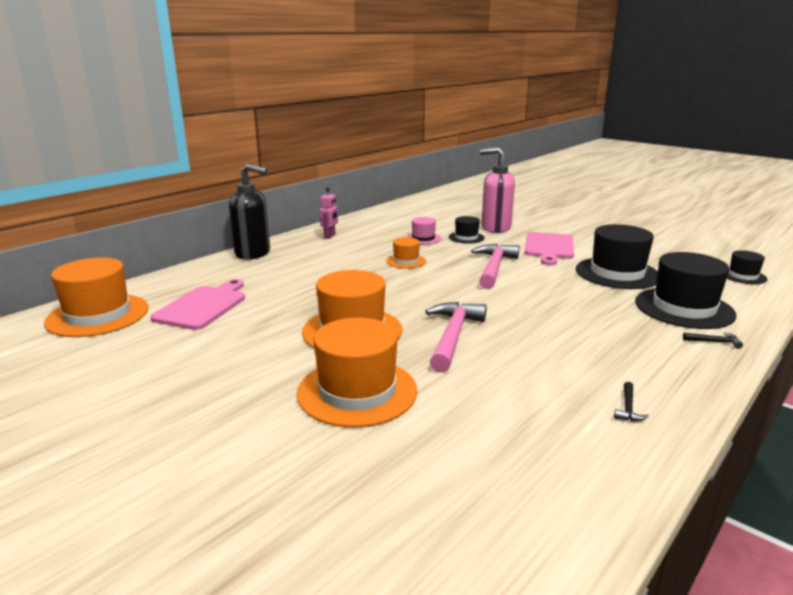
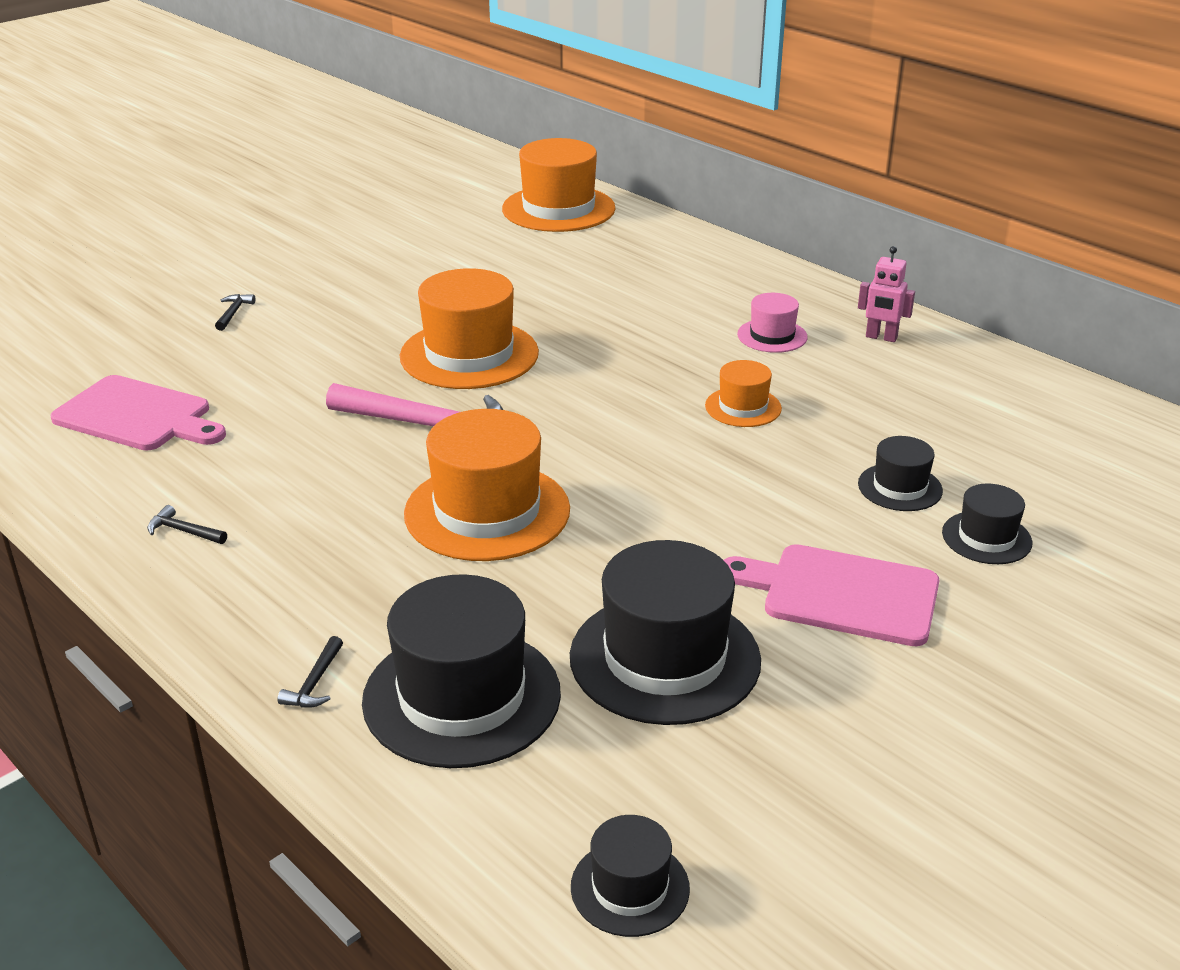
camera: 95 degrees right, 10 degrees up
pink cutting board [150,279,245,330] -> pink cutting board moved to [50,375,226,451]
black soap dispenser [229,164,270,260] -> none
orange hat [297,318,418,428] -> orange hat moved to [404,409,570,561]
pink hat [406,217,441,245] -> pink hat moved to [737,293,808,353]
pink hammer [471,244,520,289] -> none
pink soap dispenser [480,147,515,233] -> black hat [942,484,1032,564]
none -> black hammer [215,294,256,331]

